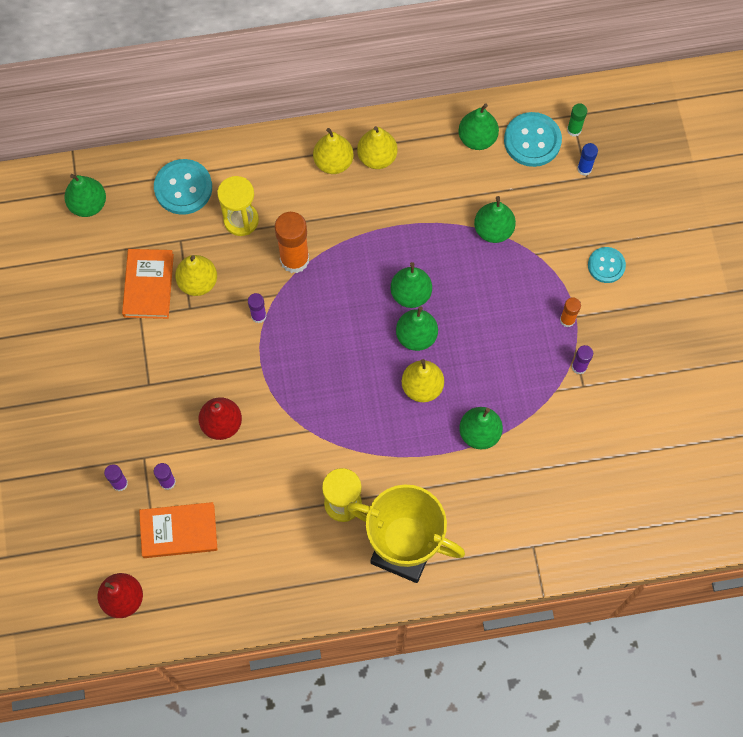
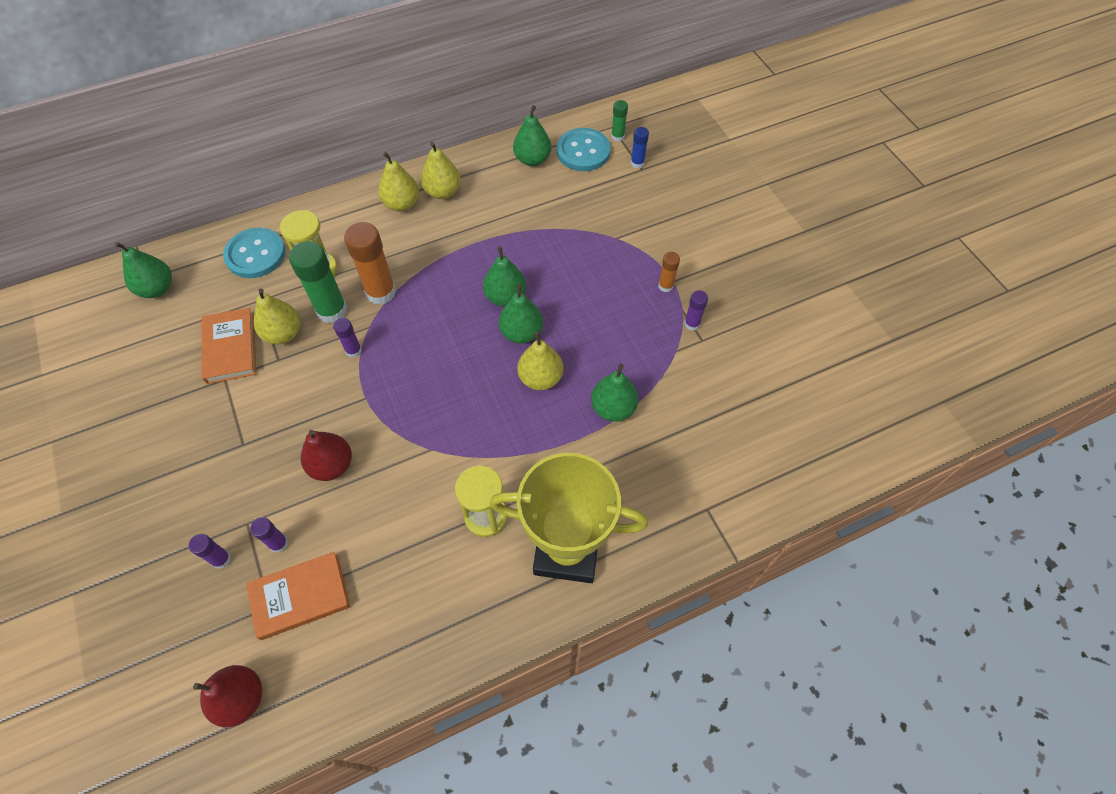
camera: 15 degrees left, 10 degrees down
green pear [474,196,516,243] -> none
turquoise button [588,247,626,283] -> none
none -> green glue stick [289,241,348,323]

